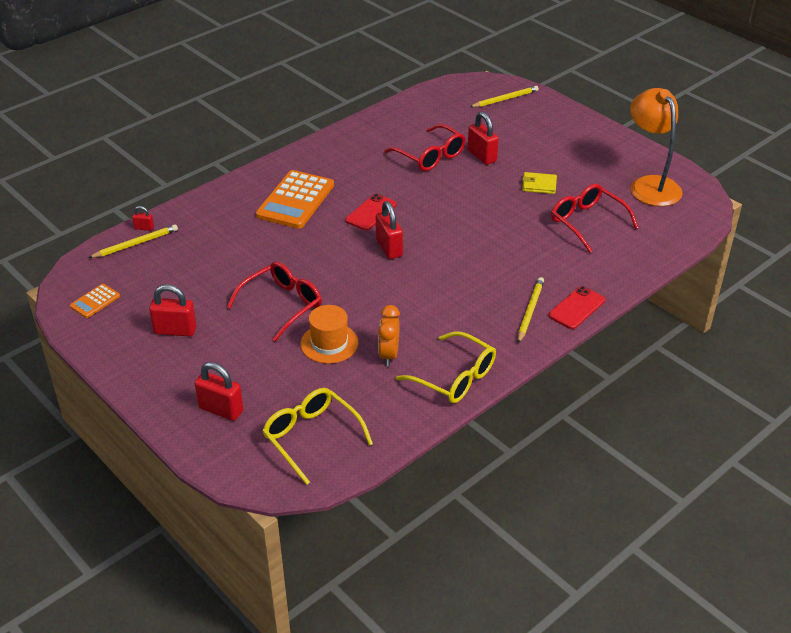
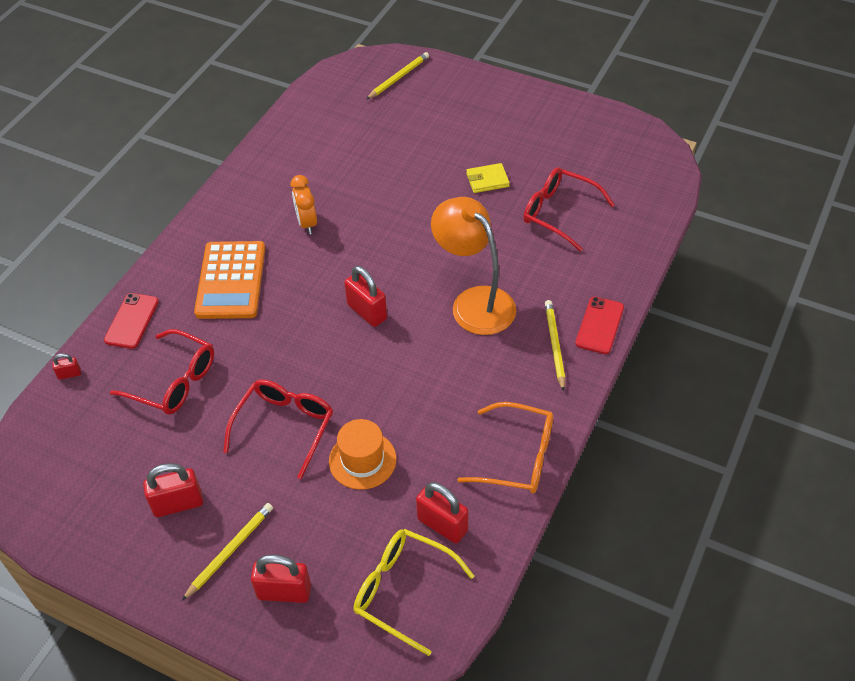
camera: 20 degrees left, 10 degrees up
orange calculator [70,284,120,318] -> none
yellow pencil [88,224,178,258] -> yellow pencil moved to [182,503,273,601]
red phone [345,194,397,231] -> red phone moved to [104,293,159,349]
orange clock [378,305,400,366] -> orange clock moved to [291,175,317,234]
red glasses [384,124,466,171] -> red glasses moved to [110,329,214,415]
yellow glasses [396,331,496,403] -> orange glasses [457,402,554,493]
red padlock [468,112,499,165] -> red padlock moved to [416,482,468,543]
orange lamp [630,88,683,206] -> orange lamp moved to [431,197,516,335]

